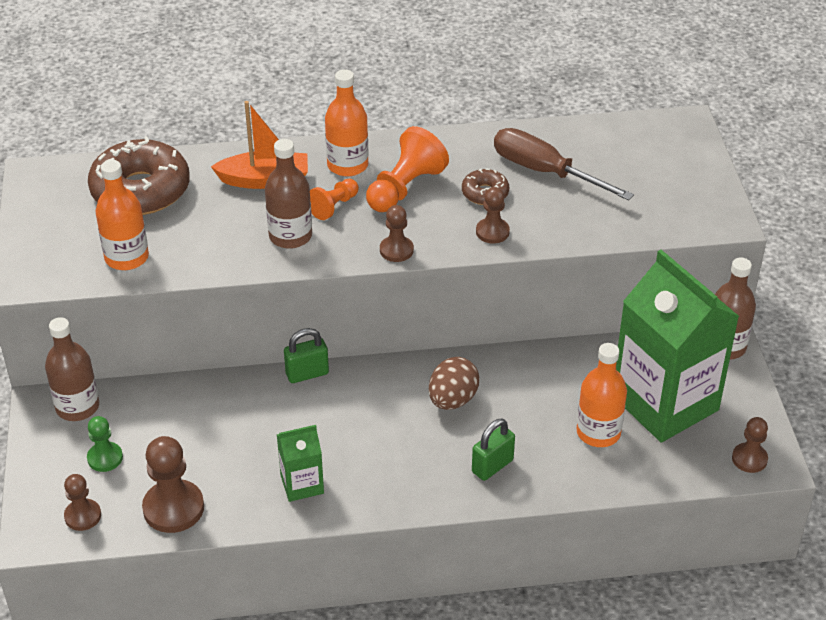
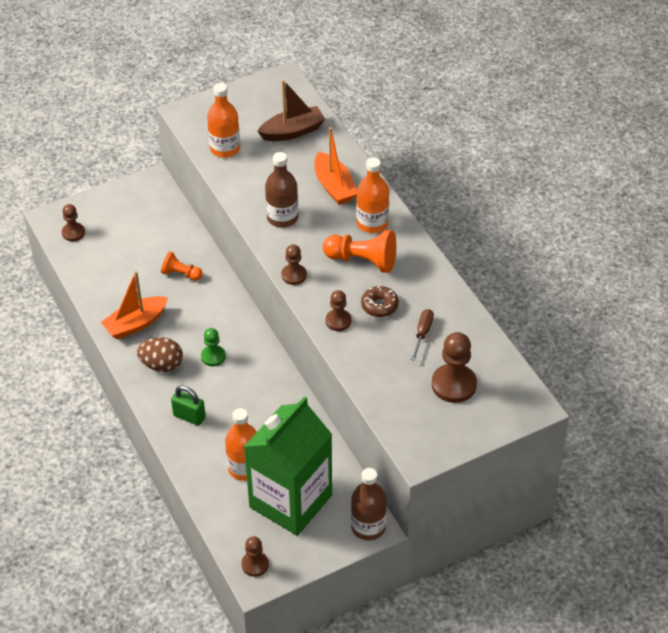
camera: 70 degrees right, 5 degrees up
brown bottle [45,317,99,421] -> none
green pawn [87,416,123,472] -> green pawn moved to [201,328,226,366]
brown donut [88,136,190,215] -> brown boat [257,80,325,141]
brown pawn [142,436,204,533] -> brown pawn moved to [432,332,477,403]
green carton [277,425,324,502] -> orange boat [101,271,168,340]
green padlock [284,328,329,383] -> none
orange pawn [310,179,359,220] -> orange pawn moved to [161,251,203,281]
brown egg [429,357,479,410] -> brown egg moved to [137,337,183,372]
brown screwdriver [494,128,634,201] -> brown screwdriver [411,309,434,361], size x0.52

